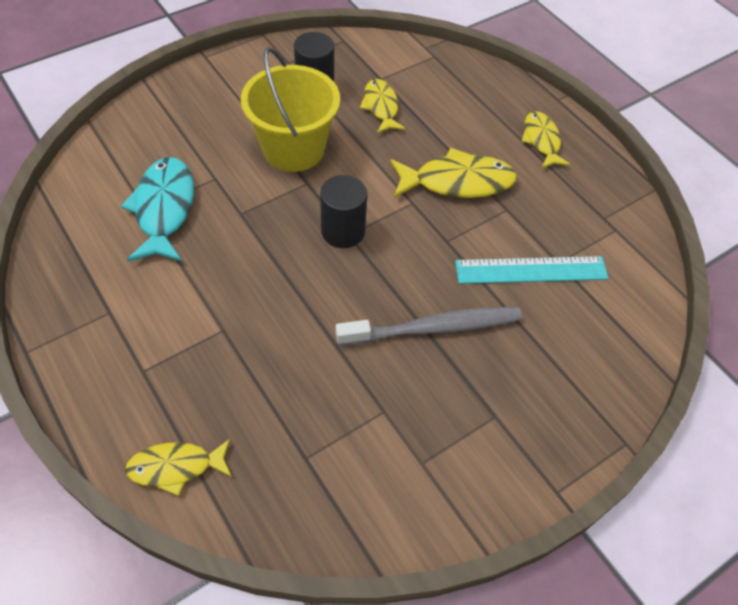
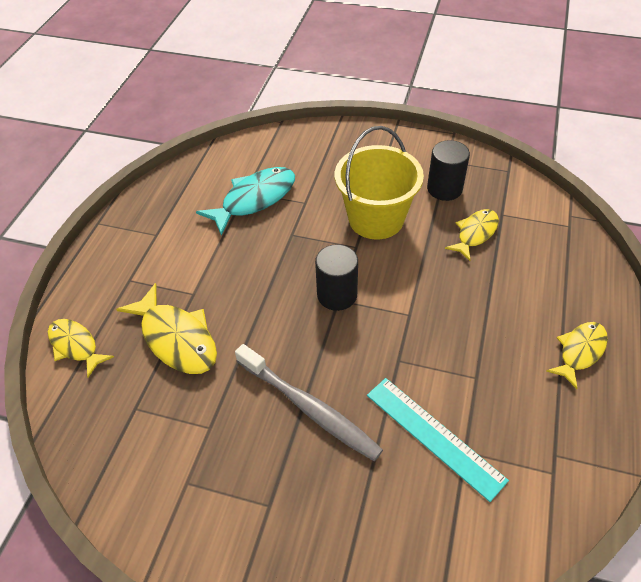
camera: 55 degrees right, 5 degrees down
yellow fish [390,148,517,198] -> yellow fish moved to [116,283,217,374]

